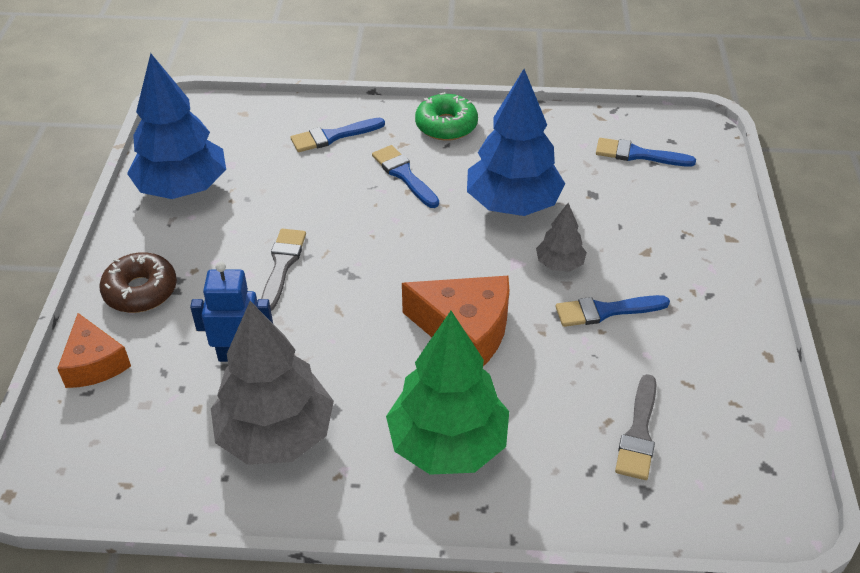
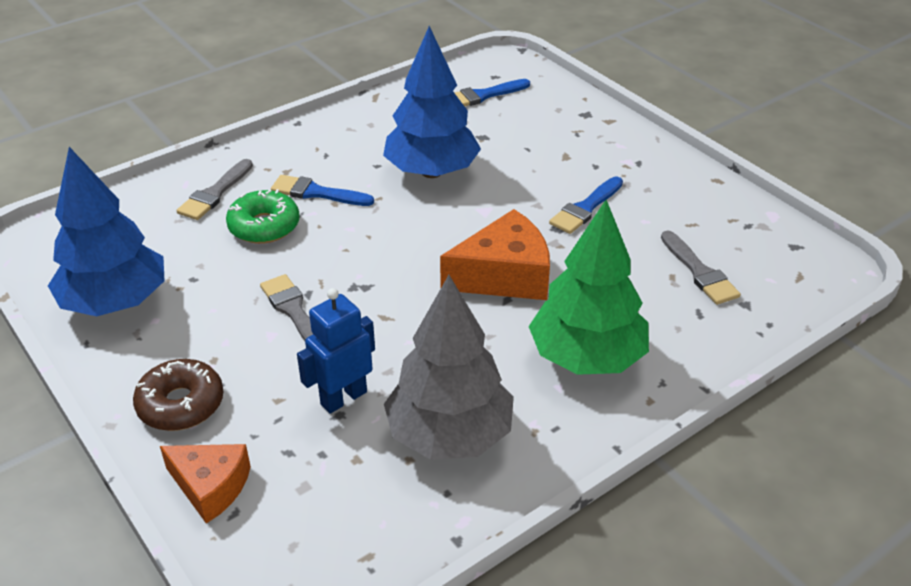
camera: 40 degrees left, 5 degrees down
blue brush [291,118,385,152] -> grey brush [177,159,253,220]
green donut [415,92,478,141] -> green donut moved to [226,189,300,244]
grey tree [536,203,587,272] -> none

